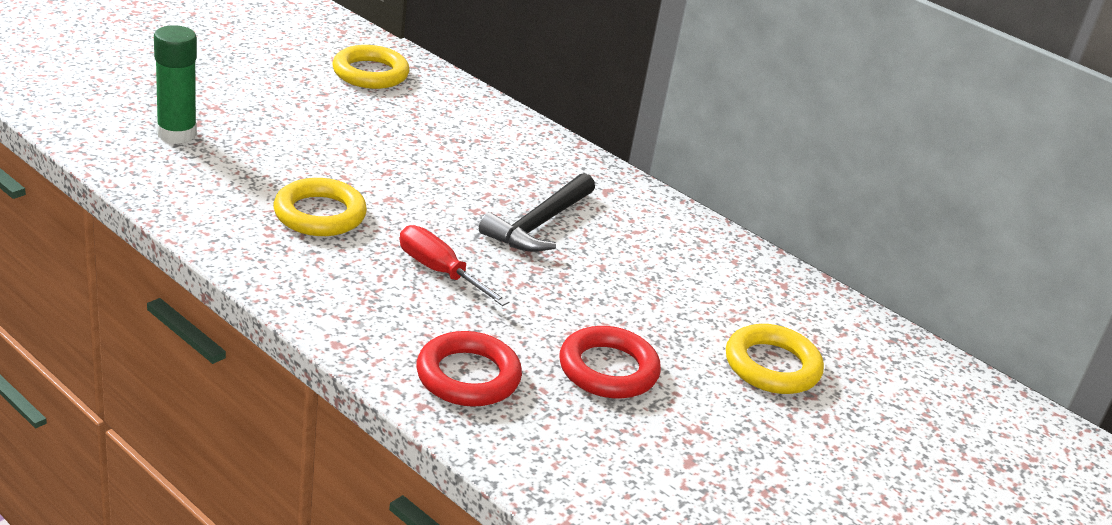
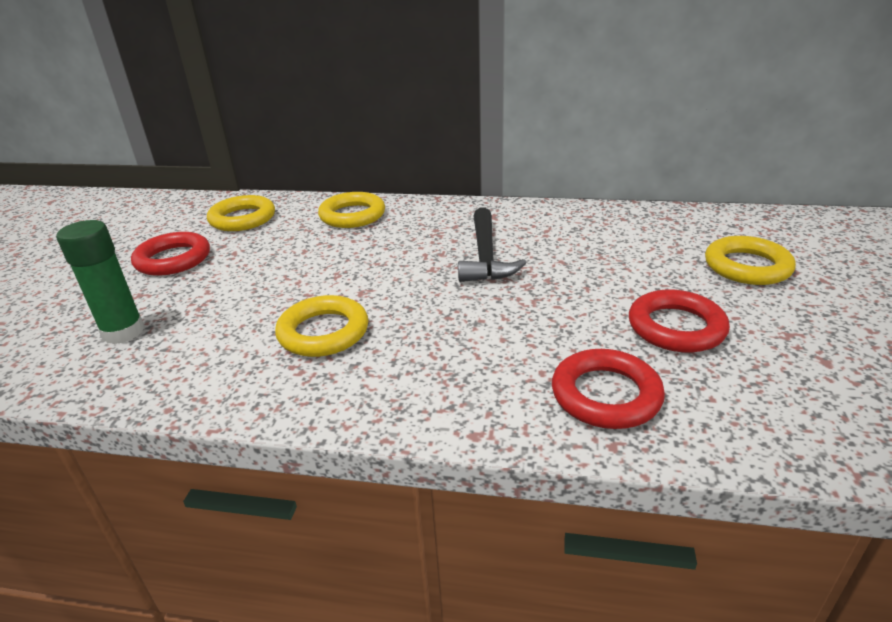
camera: 25 degrees left, 0 degrees up
red screwdriver [400,225,509,306] -> none
none -> red ring [131,232,210,276]
none -> yellow ring [318,192,385,228]

